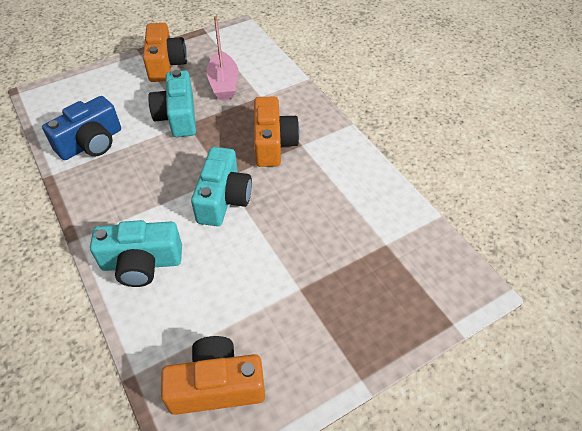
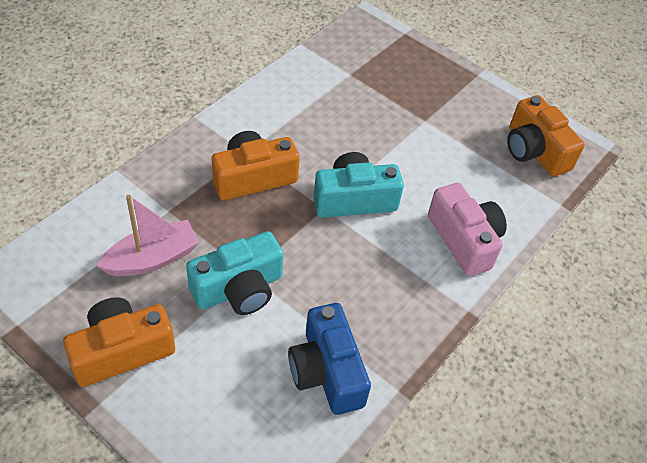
camera: 115 degrees left, 0 degrees up
blue camera [42,96,121,160] -> blue camera turned 135 degrees counterclockwise [288,303,371,415]
turquoise camera [90,220,182,287] -> pink camera [428,183,507,276]

